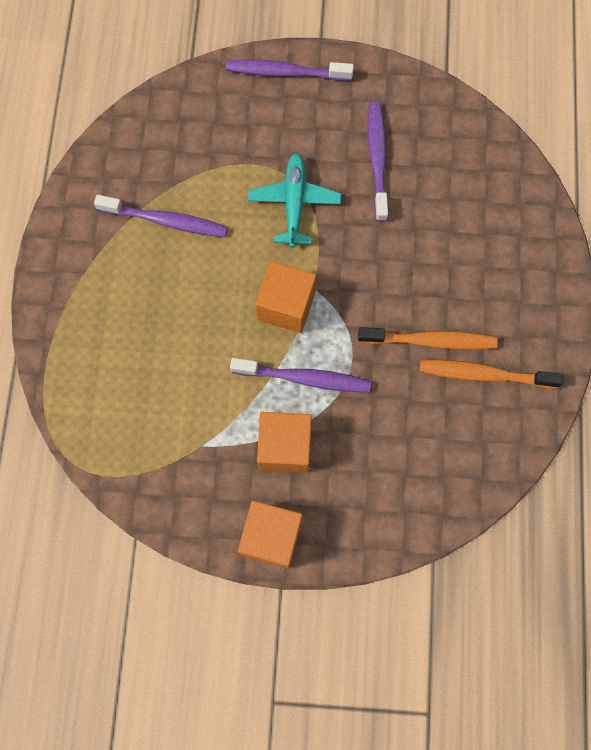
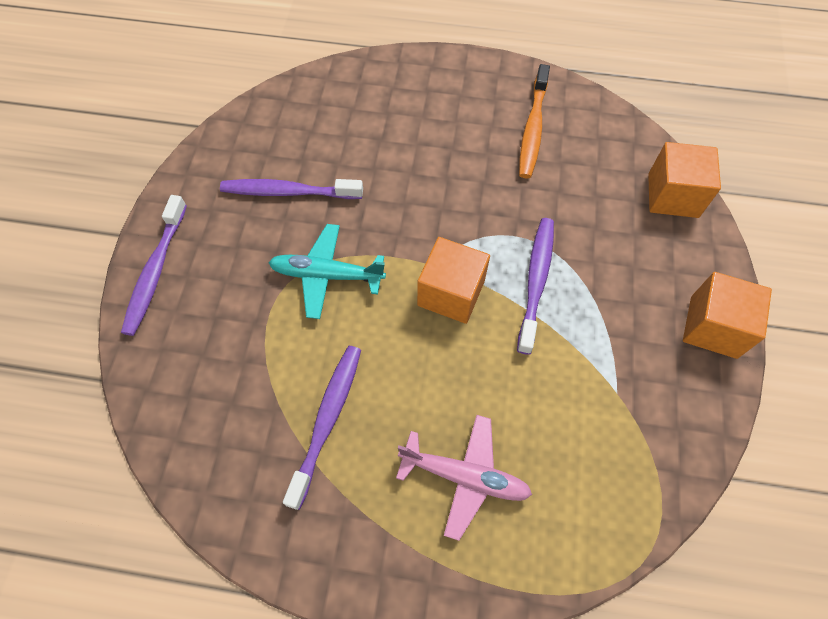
camera: 85 degrees left, 10 degrees down
orange cube [257,412,311,473] -> orange cube moved to [648,142,721,218]
orange toothbrush [358,327,498,350] -> none
none -> pink plane [396,415,532,541]

